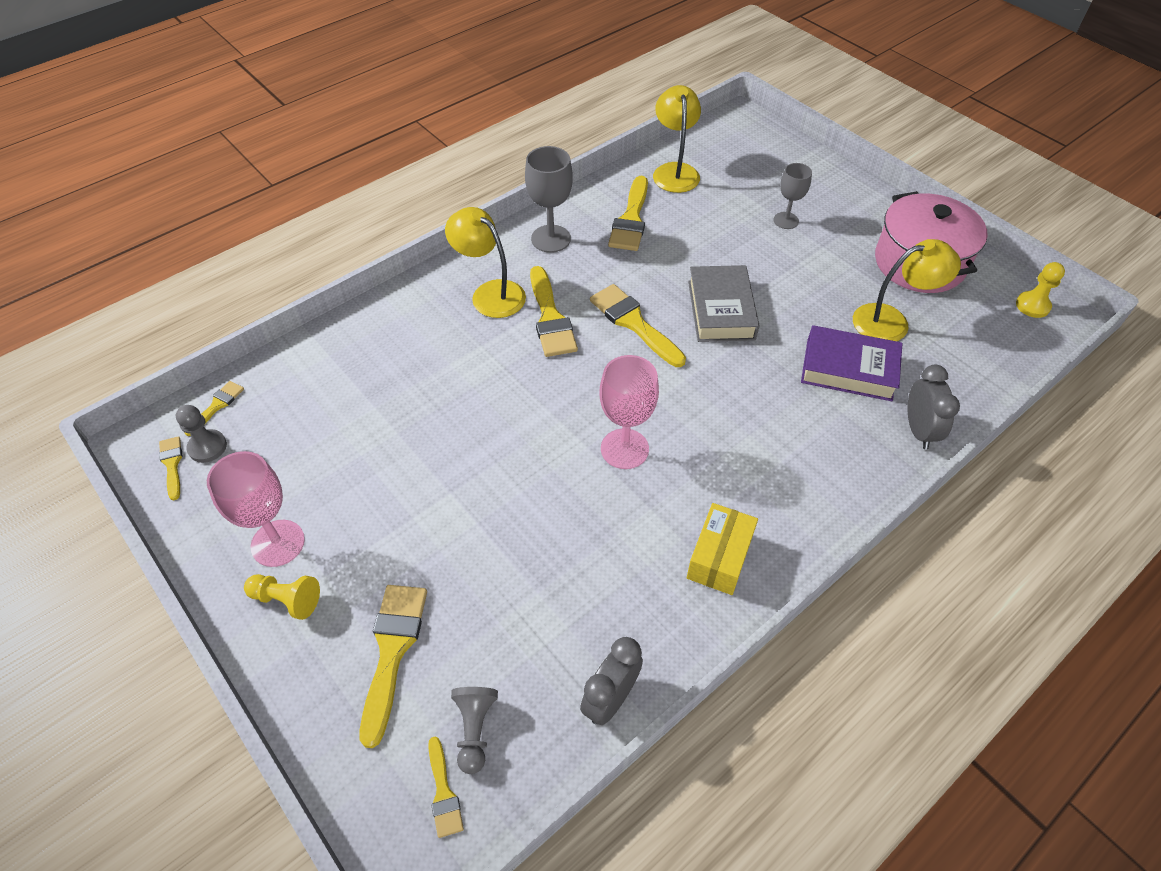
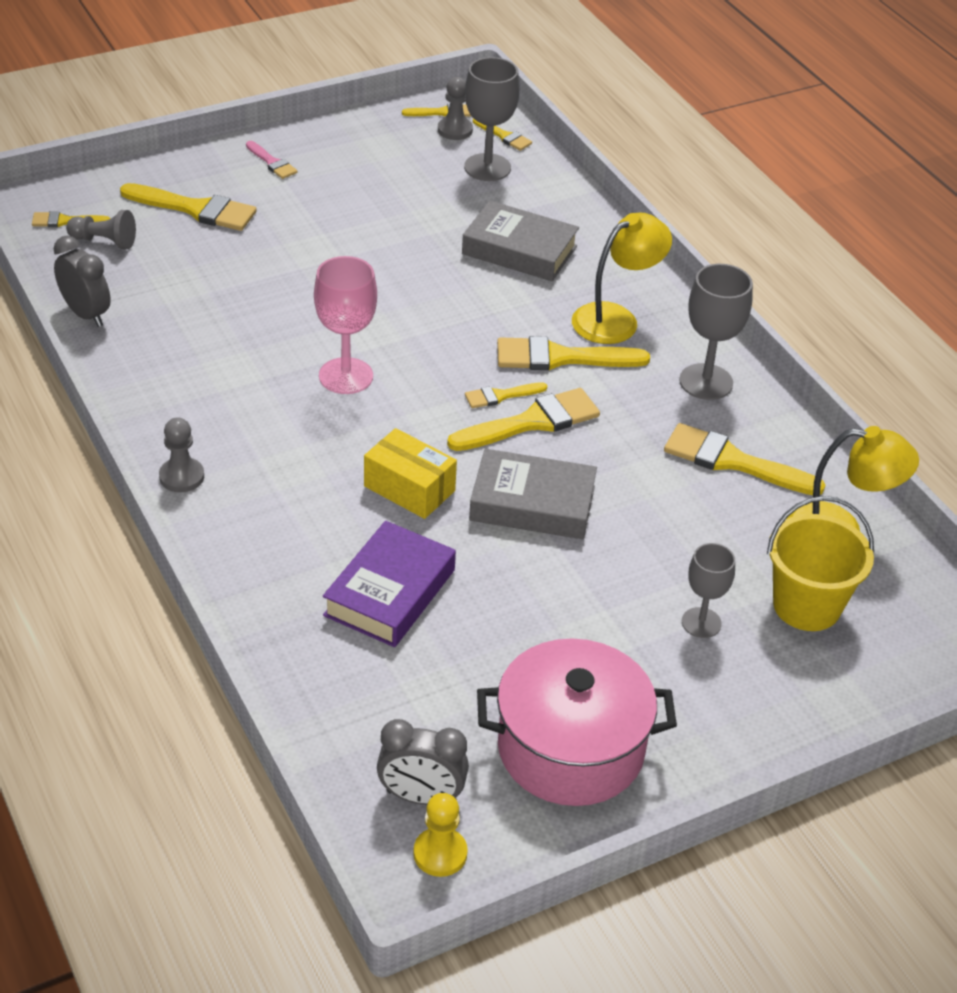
camera: 100 degrees right, 10 degrees down
pink goblet [207,451,305,567] -> none
yellow pawn [244,574,320,620] -> pink brush [246,141,298,179]
yellow box [687,503,758,595] -> yellow box moved to [364,428,457,519]
yellow lamp [853,239,961,341] -> none
grey clock [908,365,960,449] -> grey clock moved to [377,719,469,805]
none -> grey pawn [159,417,204,493]
none -> grey book [462,201,579,281]
none -> grey goblet [464,57,520,181]
none -> yellow brush [465,382,547,408]
none -> yellow bucket [767,496,874,631]

